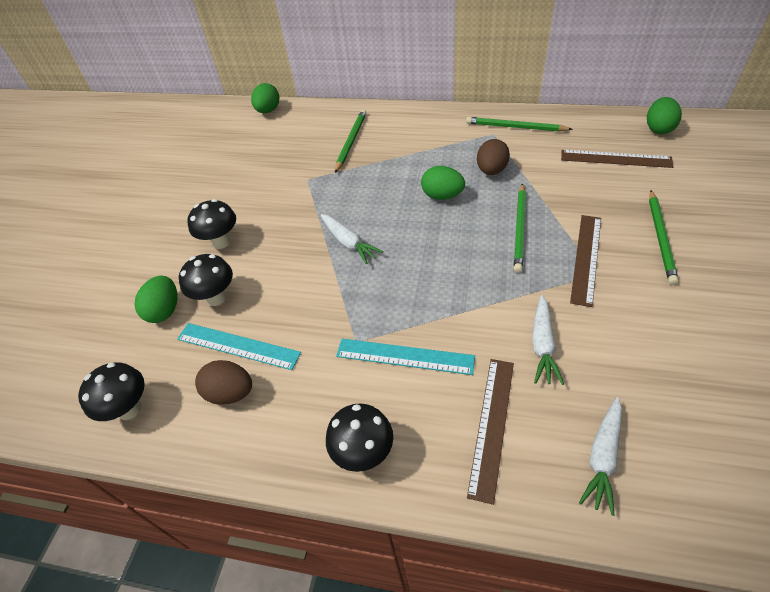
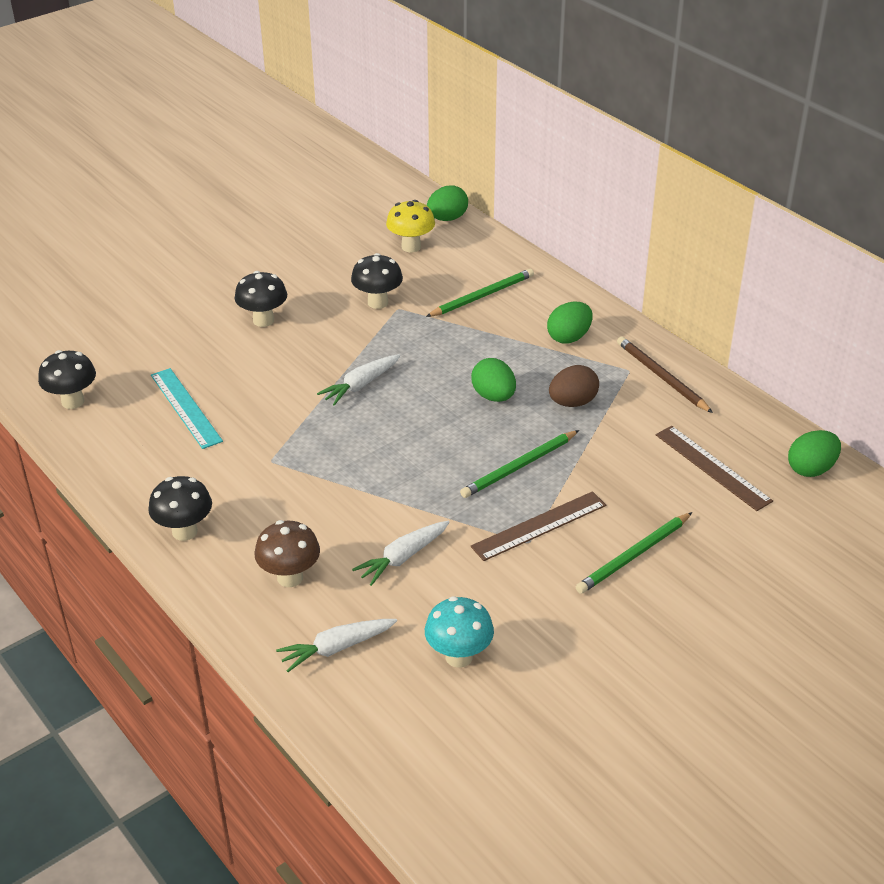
camera: 35 degrees right, 10 degrees down
green egg [134,276,178,323] -> green egg moved to [547,301,593,344]
black mushroom [179,254,233,306] -> black mushroom moved to [351,253,403,309]
brown egg [195,360,252,405] -> none
white carrot [321,214,383,264] -> white carrot turned 45 degrees clockwise [317,354,400,406]
turquoise ruler [336,338,475,375] -> none
green pencil [466,117,573,132] -> brown pencil [617,336,713,413]
brown ruler [467,359,514,505] -> brown mushroom [255,520,320,587]
none -> yellow mushroom [386,200,435,252]
none -> turquoise mushroom [425,597,494,667]

